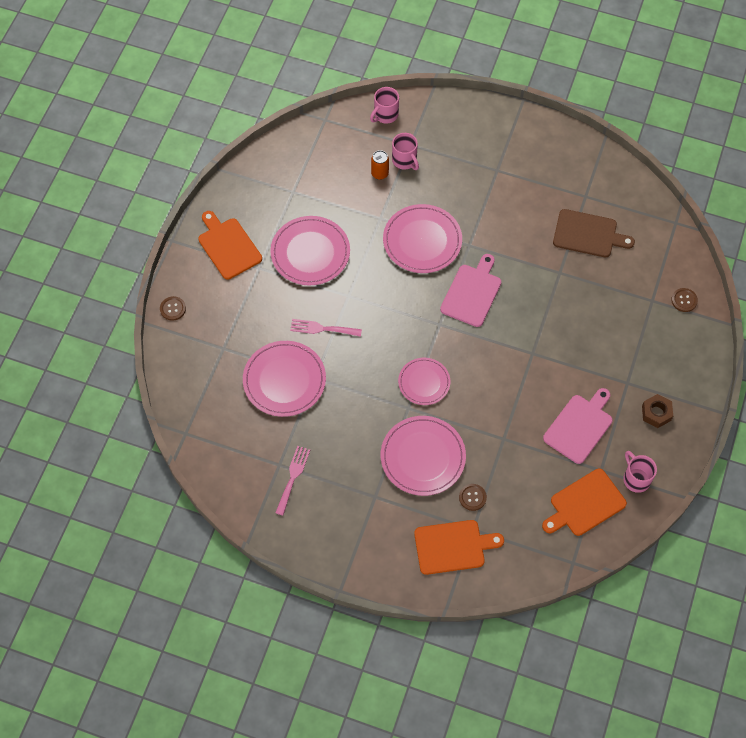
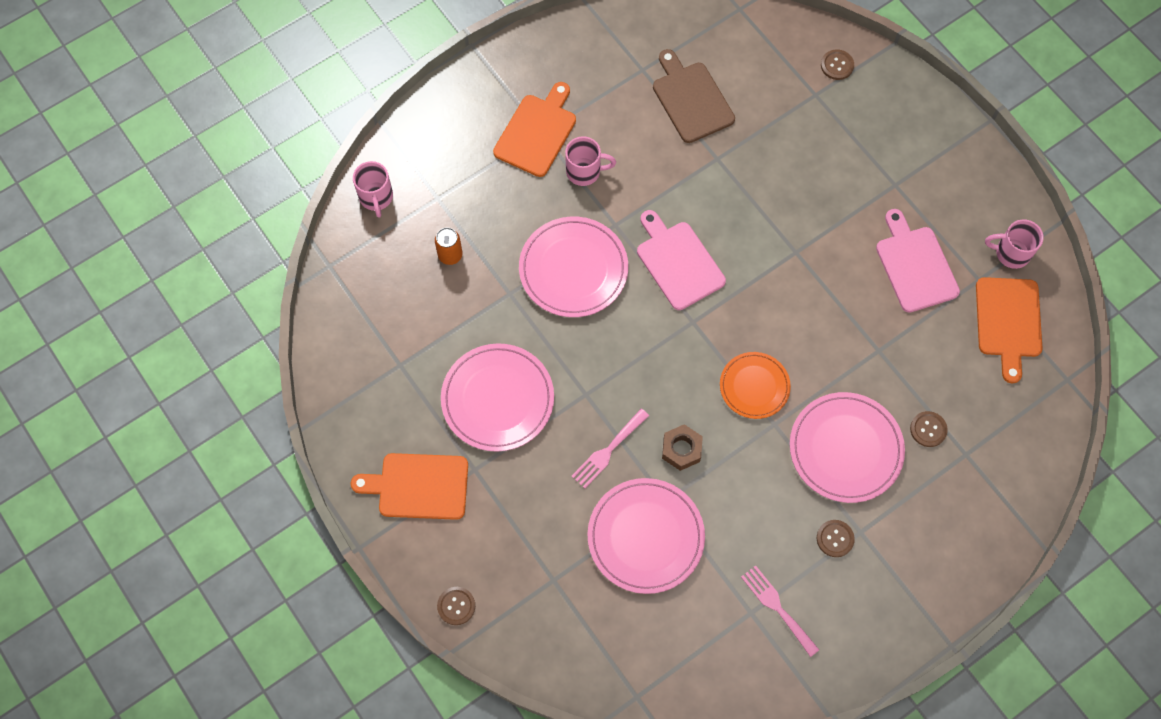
camera: 55 degrees left, 5 degrees up
pink mug [392,133,419,170] -> pink mug moved to [565,136,616,186]
pink plate [398,358,450,405] -> orange plate [720,352,791,419]
orange cutting board [414,520,504,575] -> orange cutting board moved to [493,82,576,177]
brown cutting board [553,209,635,257] -> brown cutting board turned 75 degrees counterclockwise [653,49,735,143]
brown nut [642,394,673,428] -> brown nut moved to [662,424,703,471]
none -> brown button [817,520,855,557]

